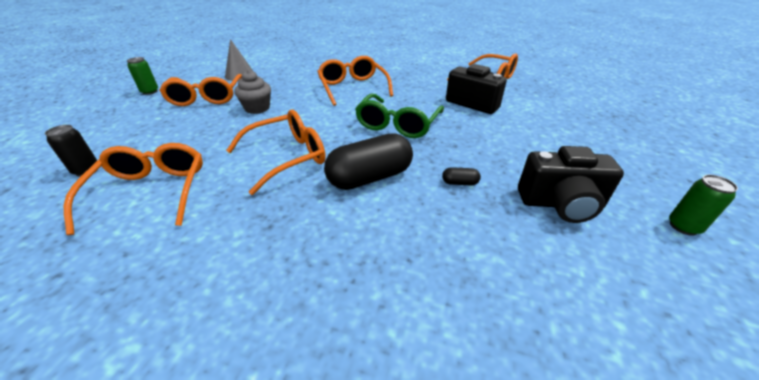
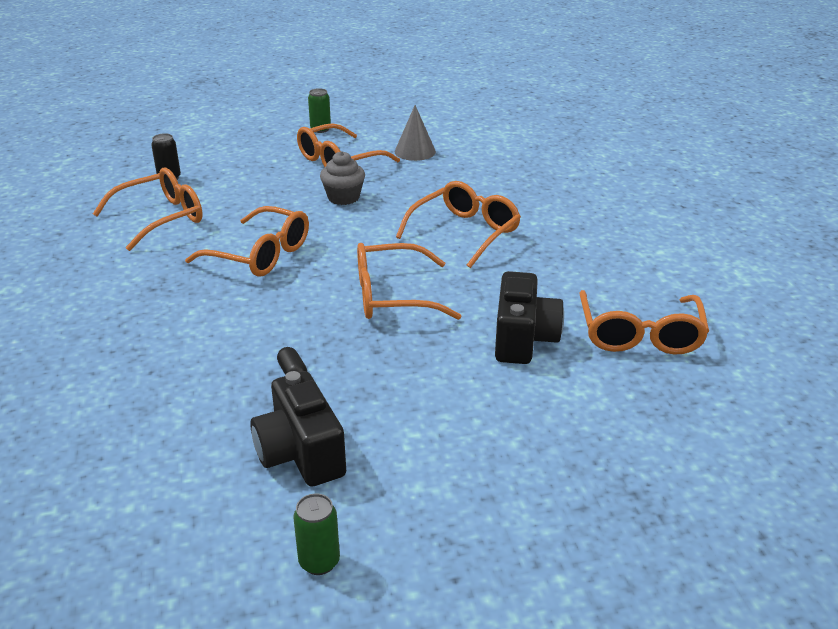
camera: 60 degrees right, 5 degrees down
black capsule [324,133,413,190] -> none
green glasses [355,93,444,138] -> orange glasses [357,243,461,320]

